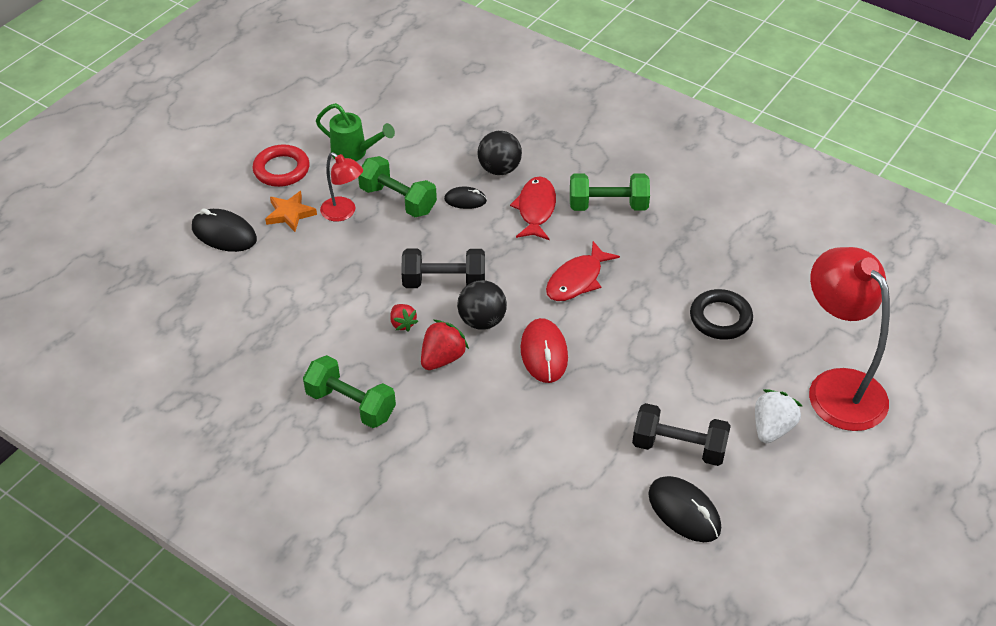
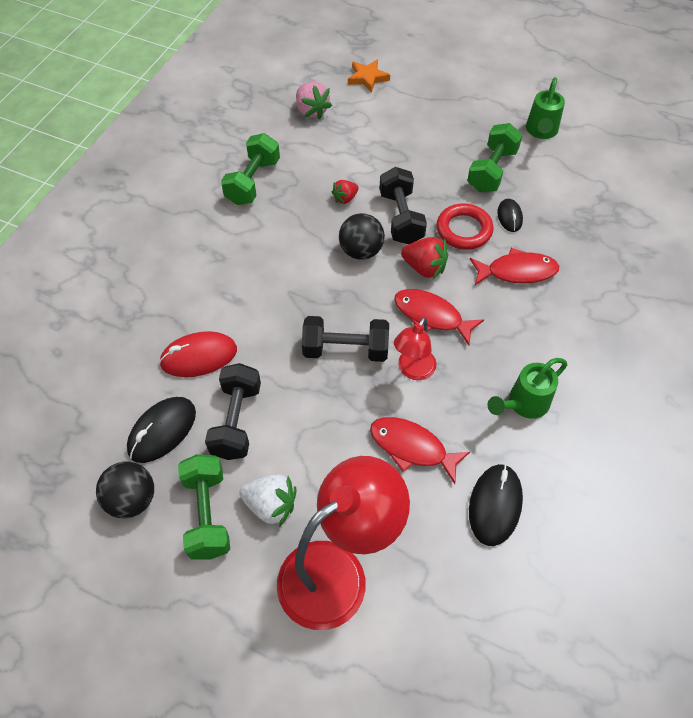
camera: 80 degrees right, 10 degrees up
black mouse [192,208,257,252] -> black mouse moved to [469,464,523,546]
red ring [252,144,310,187] -> red ring moved to [436,203,493,250]
orange star [265,191,317,232] -> orange star moved to [348,59,390,93]
red lamp [320,152,363,221] -> red lamp moved to [394,317,437,380]
red strawberry [421,320,469,370] -> red strawberry moved to [401,237,448,279]
black ball [478,131,522,175] -> black ball moved to [96,461,154,518]
red mouse [521,318,568,383] -> red mouse moved to [159,331,237,377]
green dumbbell [570,173,650,211] -> green dumbbell moved to [178,454,230,560]
black ring [690,289,753,340] -> red fish [370,417,471,484]
none -> pink strawberry [296,82,332,120]
none -> black dumbbell [302,316,389,362]
none -> green watering can [487,358,567,419]

